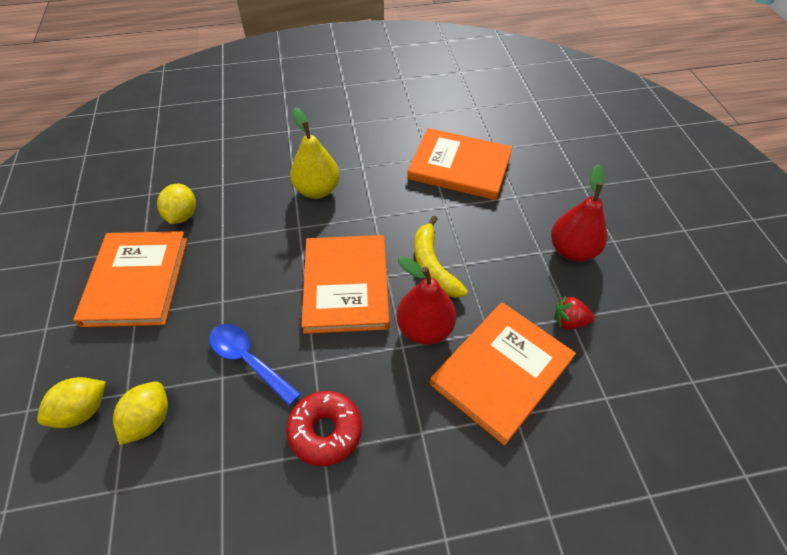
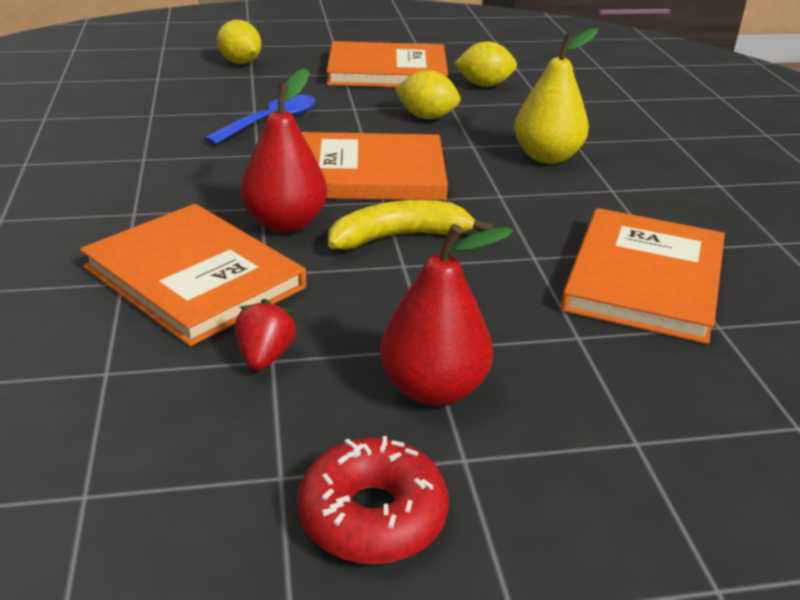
camera: 90 degrees right, 20 degrees down
yellow lemon [113,382,168,445] -> yellow lemon moved to [395,70,461,119]
red donut [286,391,362,466] -> red donut moved to [297,436,449,564]

